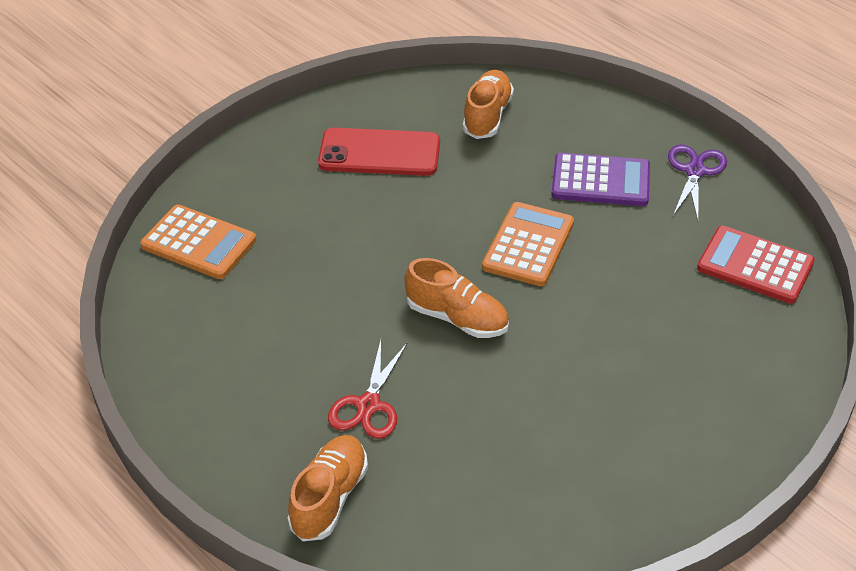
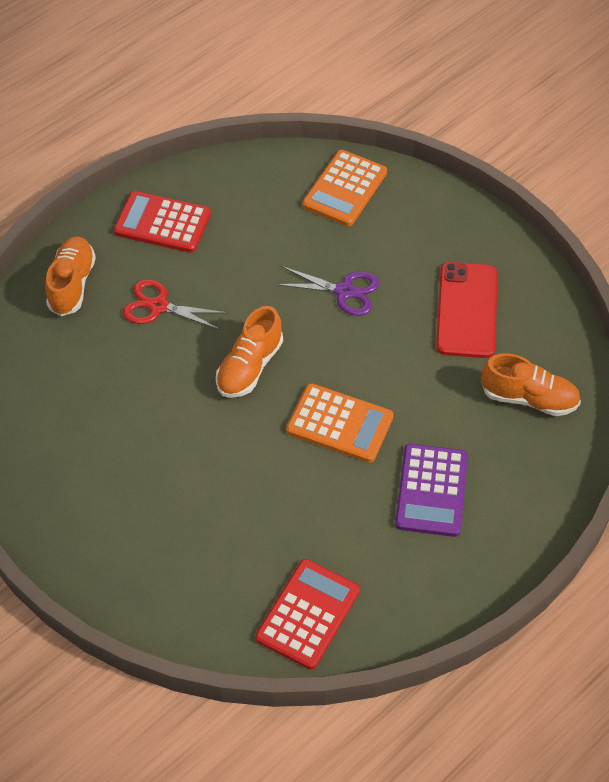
camera: 90 degrees right, 10 degrees up
orange shoe [288,435,368,541] -> orange shoe turned 105 degrees counterclockwise [45,236,96,316]
purple scissors [668,145,727,220] -> purple scissors moved to [275,266,379,316]
none -> red calculator [114,191,211,253]

